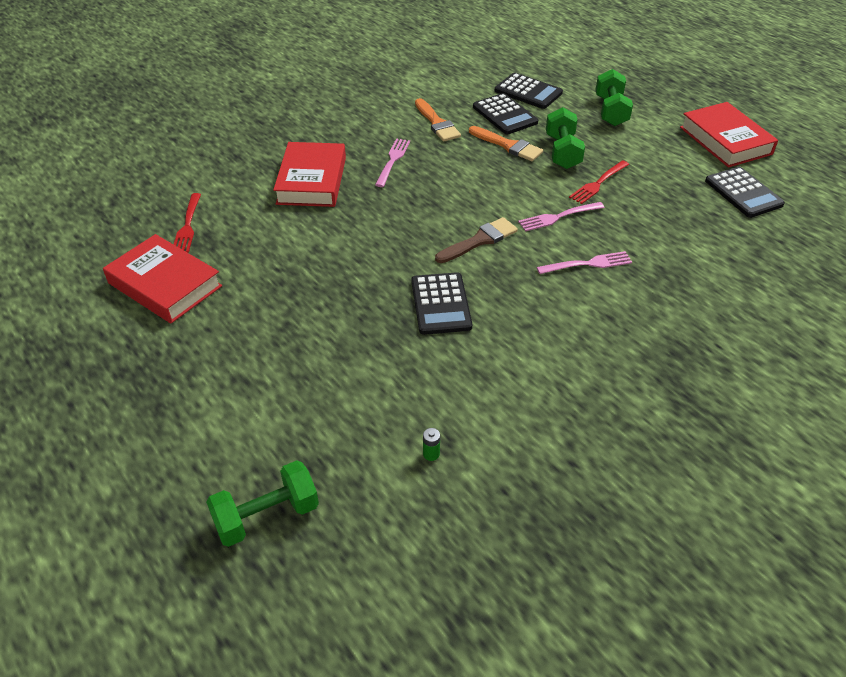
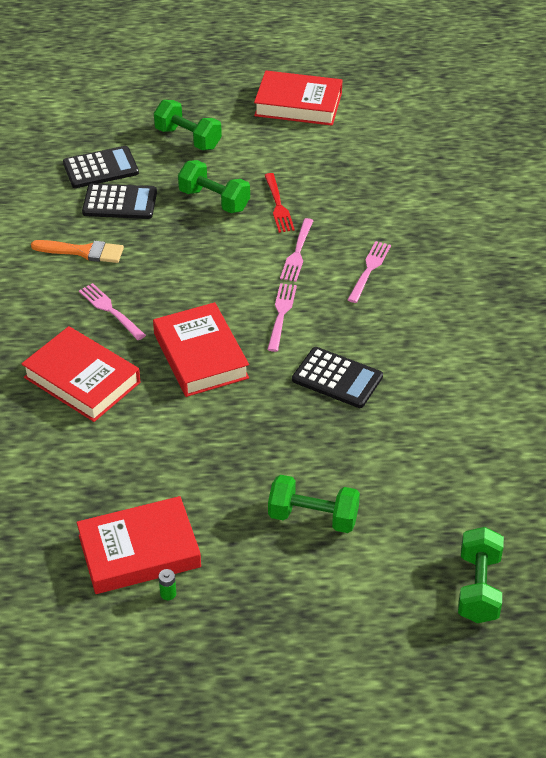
camera: 55 degrees left, 0 degrees up
red fork [174,193,201,253] -> none
green battery [423,428,440,461] -> green battery moved to [158,569,176,600]
brown brush [435,217,518,263] -> pink fork [267,283,297,352]
orange brush [469,126,543,161] -> none
black calculator [705,167,785,218] -> none
none -> red book [153,302,249,397]
none -> green dumbbell [268,475,360,533]

